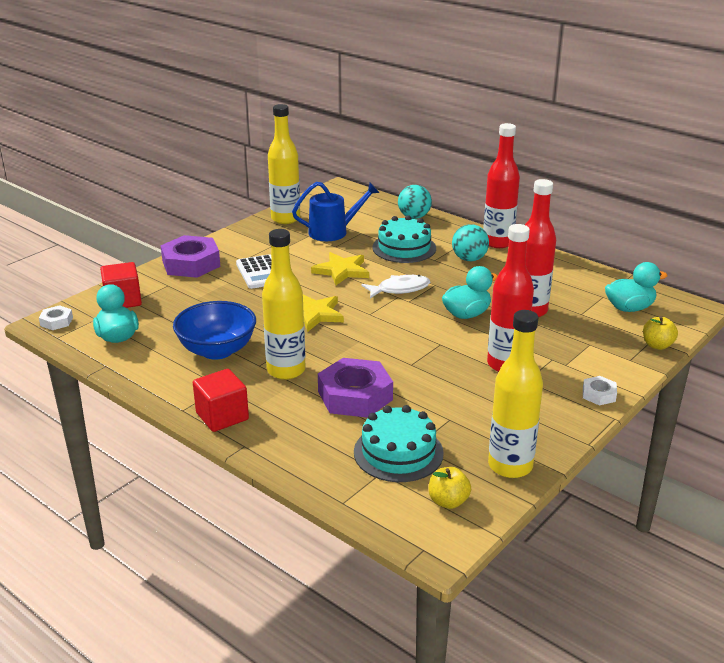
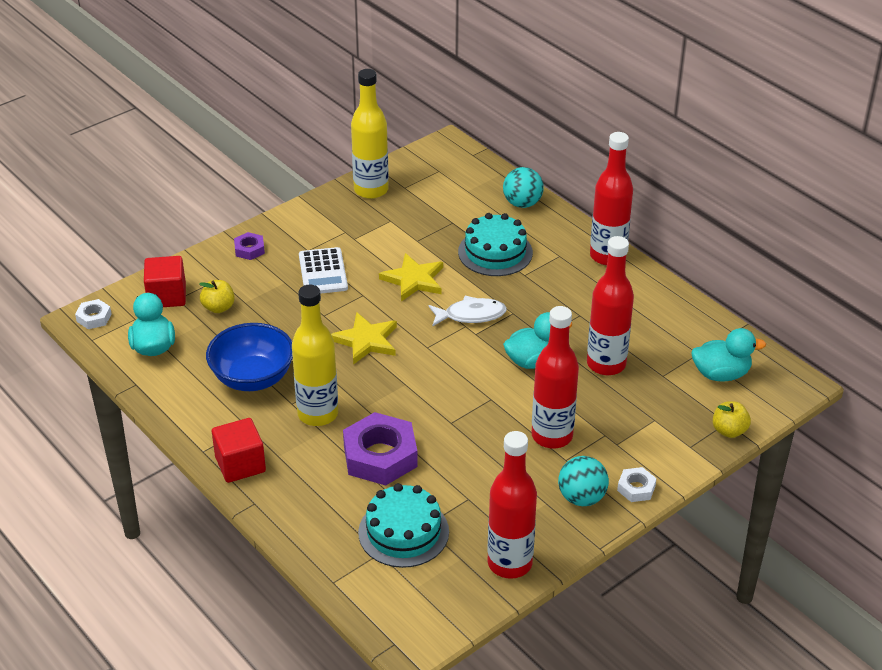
camera: 10 degrees right, 10 degrees up
purple nut [161,235,220,278] -> purple nut [234,232,265,260], size x0.48
blue watering can [292,182,379,241] -> none
yellow apple [429,467,471,509] -> yellow apple moved to [199,280,235,313]
turquoise ball [452,224,489,261] -> turquoise ball moved to [558,456,609,506]
yellow bottle [488,310,543,478] -> red bottle [487,431,537,579]

